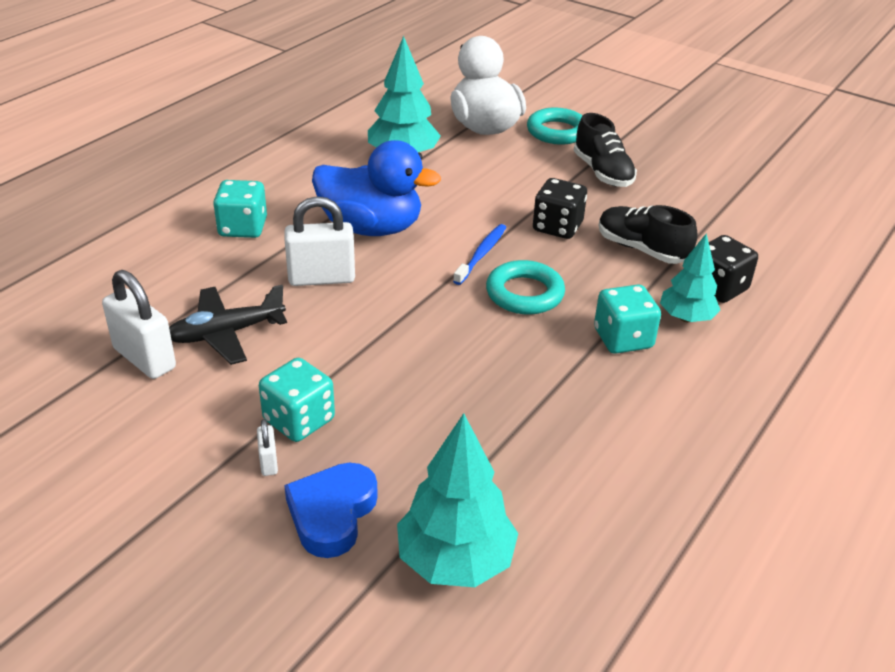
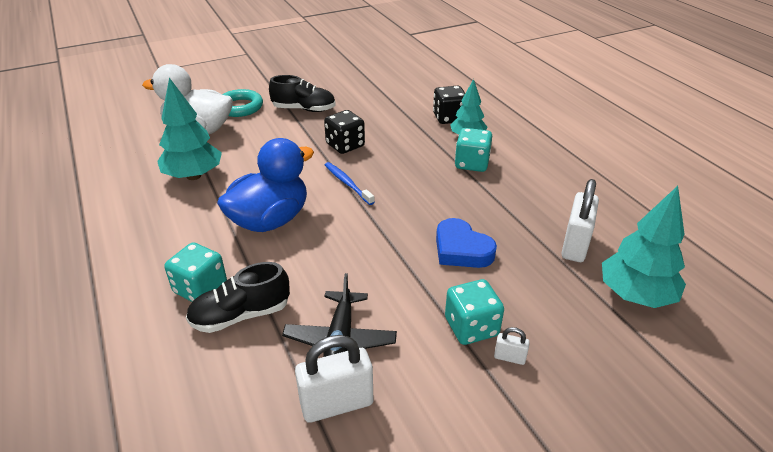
camera: 60 degrees left, 0 degrees up
white padlock [284,196,355,286] -> white padlock moved to [562,179,599,262]
blue heart [284,463,378,558] -> blue heart moved to [436,218,497,268]
turquoise ring [486,260,565,315] -> none
black shoe [599,205,697,264] -> black shoe moved to [186,262,290,333]

